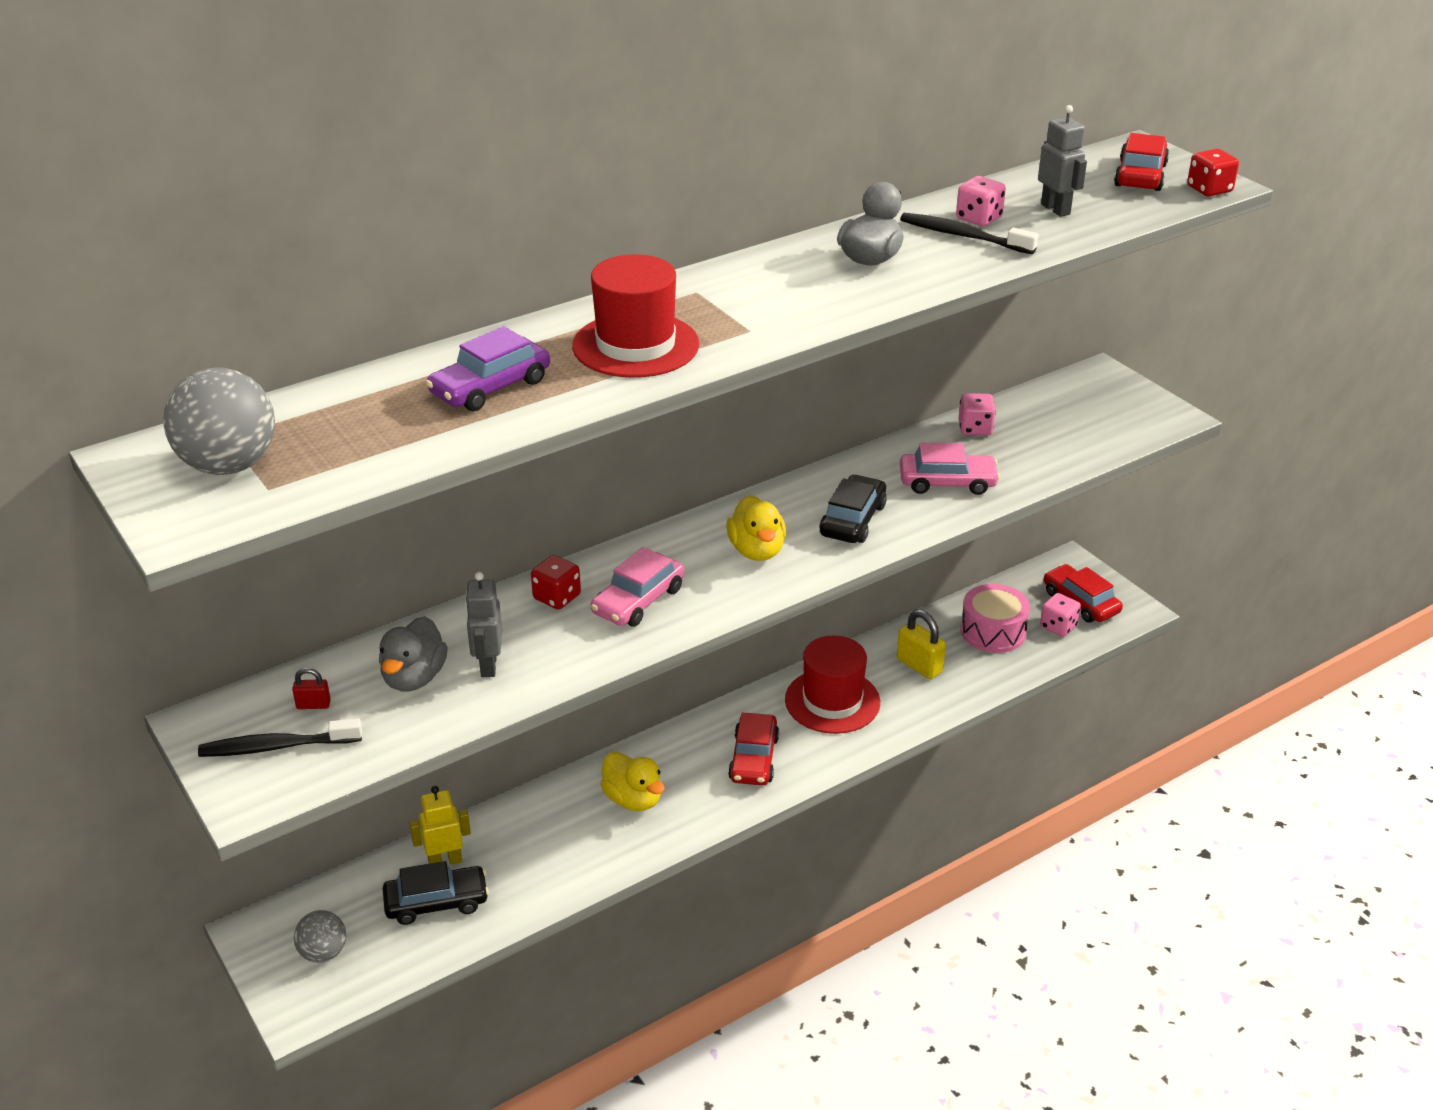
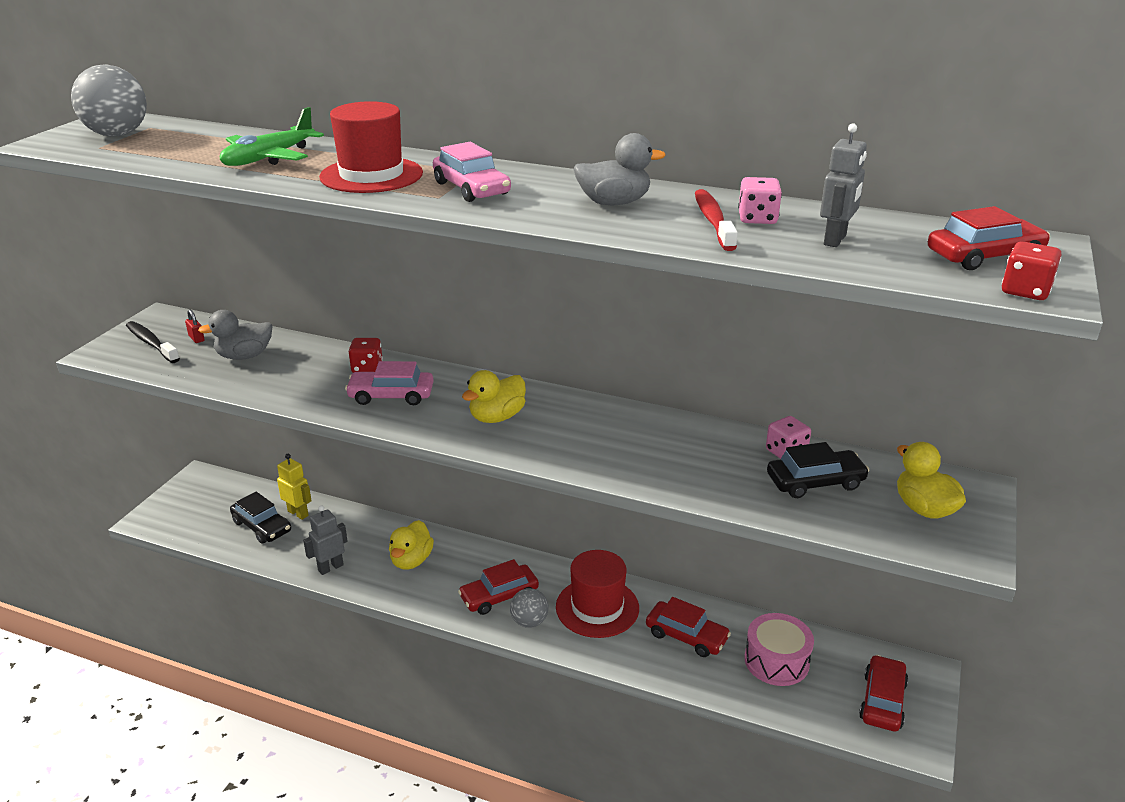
camera: 55 degrees right, 5 degrees down
grey ball [294,910,346,963] -> grey ball moved to [510,588,548,628]
purple car [426,326,550,411] -> green plane [220,107,324,166]
grey robot [465,572,502,677] -> grey robot moved to [303,505,347,575]
black car [819,475,887,543] -> black car moved to [767,442,870,498]
yellow padlock [897,609,946,679] -> red car [646,597,731,657]
black toothbrush [900,213,1039,254] -> red toothbrush [695,189,738,251]
pink car [900,443,1000,495] -> pink car moved to [433,142,511,202]
pink dice [1040,593,1081,637] -> none
none -> yellow duck [897,442,966,519]

